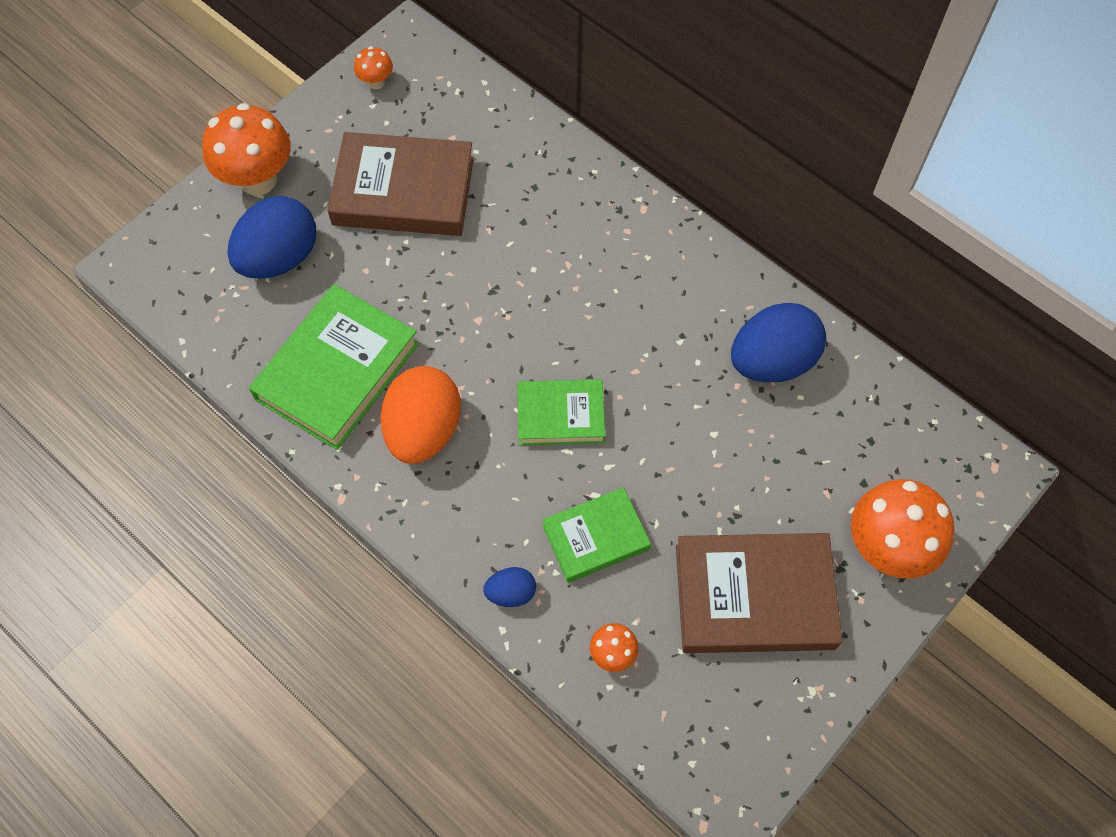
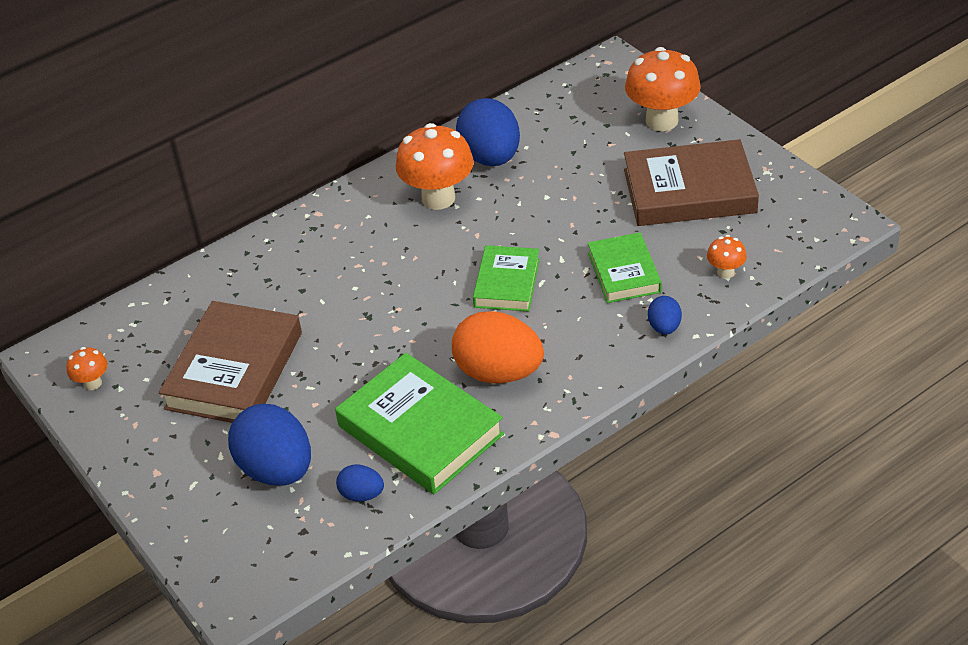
camera: 75 degrees left, 20 degrees down
orange mushroom [202,103,291,196] -> orange mushroom moved to [396,123,474,210]
brown book [676,533,843,653] -> brown book turned 75 degrees clockwise [624,139,759,226]
none -> blue egg [336,464,384,502]

